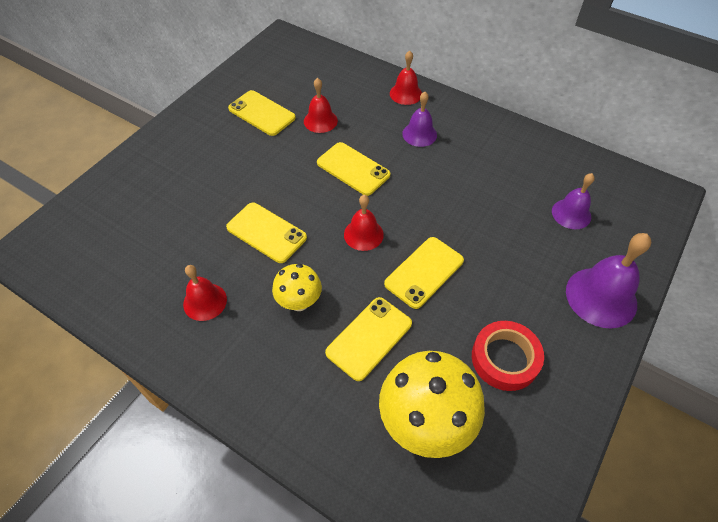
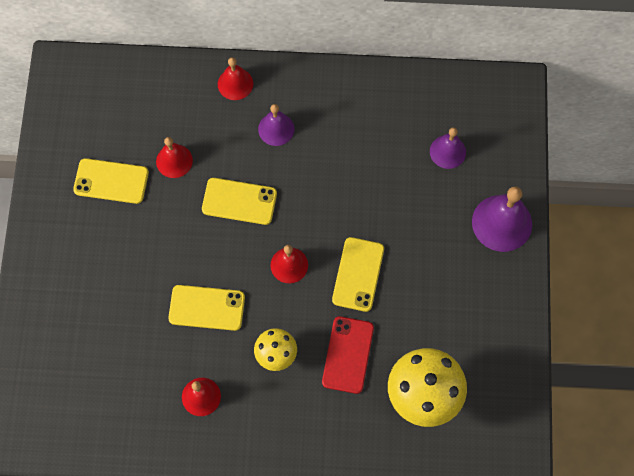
camera: 30 degrees left, 15 degrees up
yellow phone [325,297,412,381] -> red phone [322,316,374,394]
red tape [472,321,544,391] -> none

